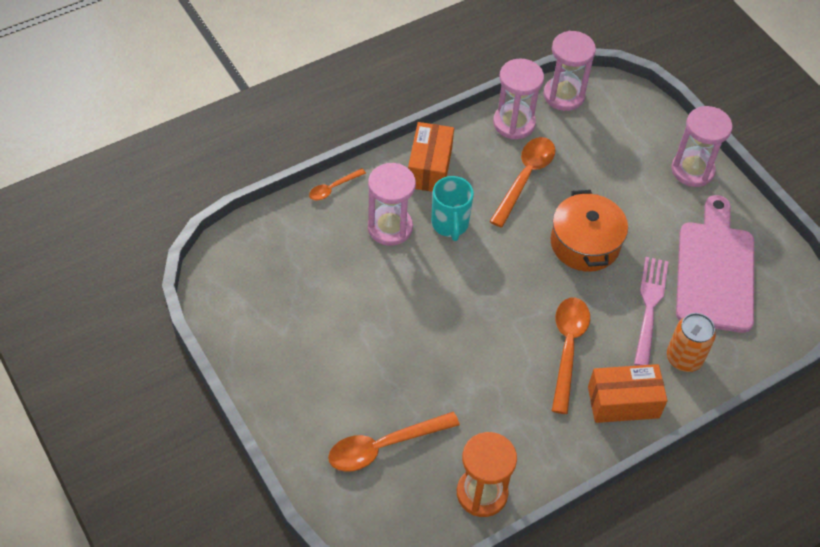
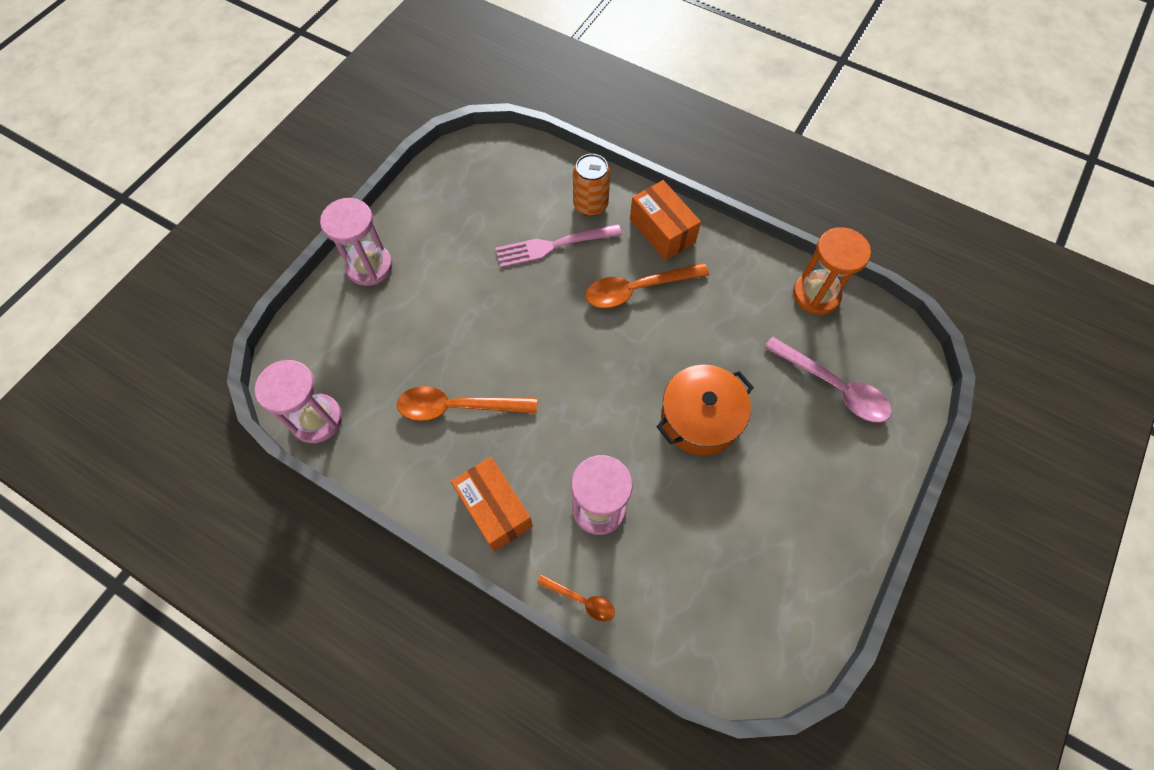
camera: 115 degrees left, 10 degrees up
orange spoon [328,412,460,472] -> pink spoon [764,336,892,423]
orange box [408,122,454,192] -> orange box turned 75 degrees clockwise [451,457,533,552]
turquoise mug [431,176,474,241] -> none
pink hourglass [493,58,544,139] -> none
orange pot [551,190,628,272] -> orange pot moved to [656,365,754,455]
pink cutting board [676,195,754,333] -> none

